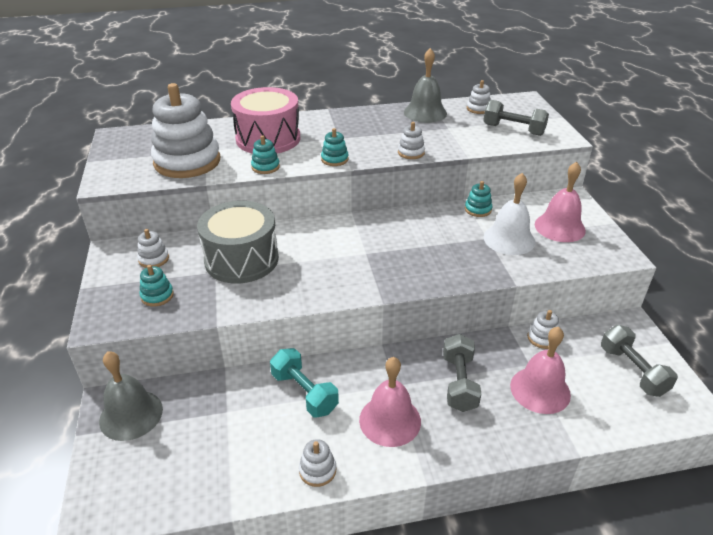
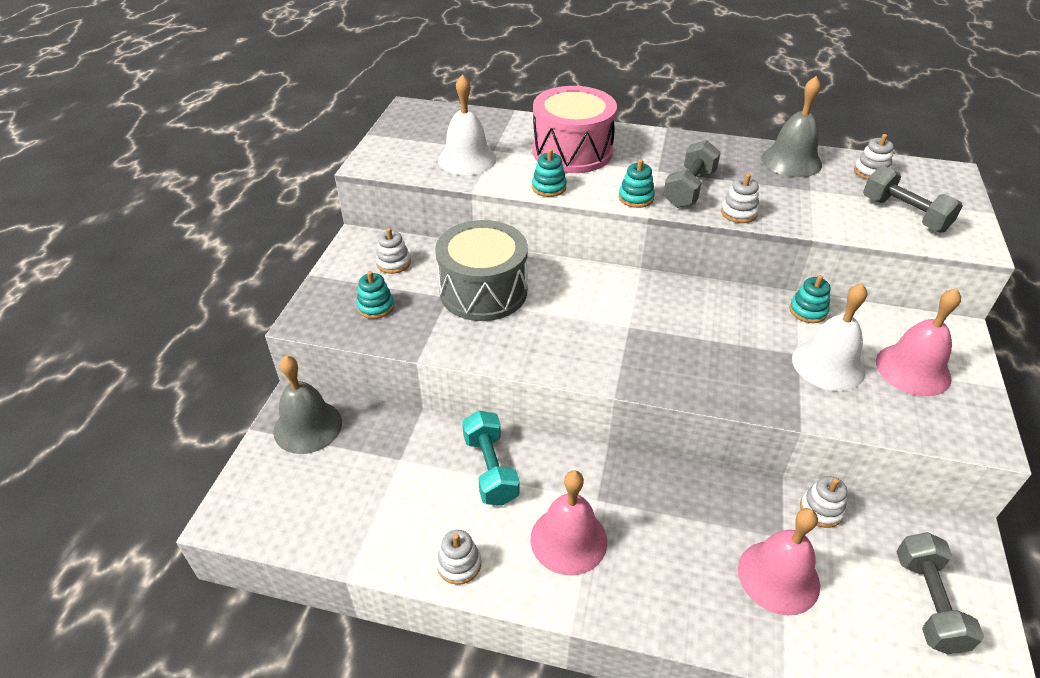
camera: 25 degrees right, 5 degrees up
white stacking toy [151,83,220,178] -> white bell [438,74,496,175]
grey dumbbell [443,334,481,412] -> grey dumbbell moved to [663,140,721,208]

